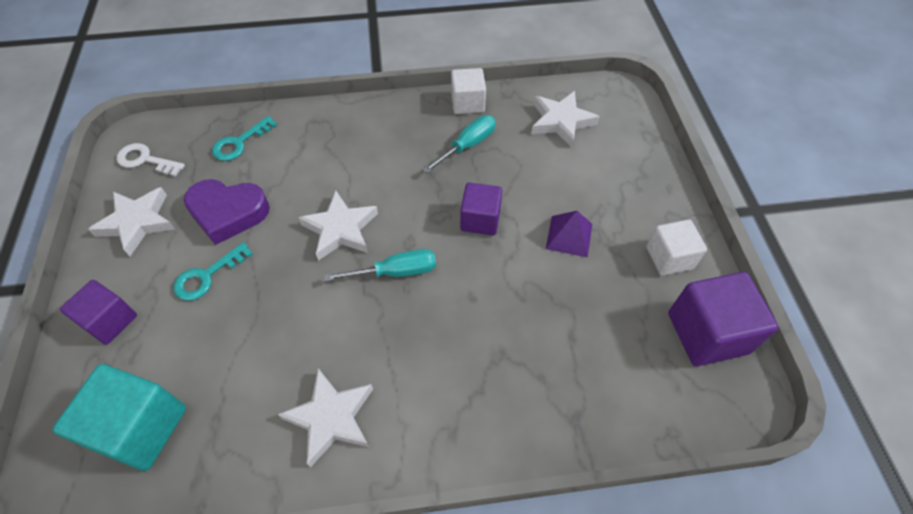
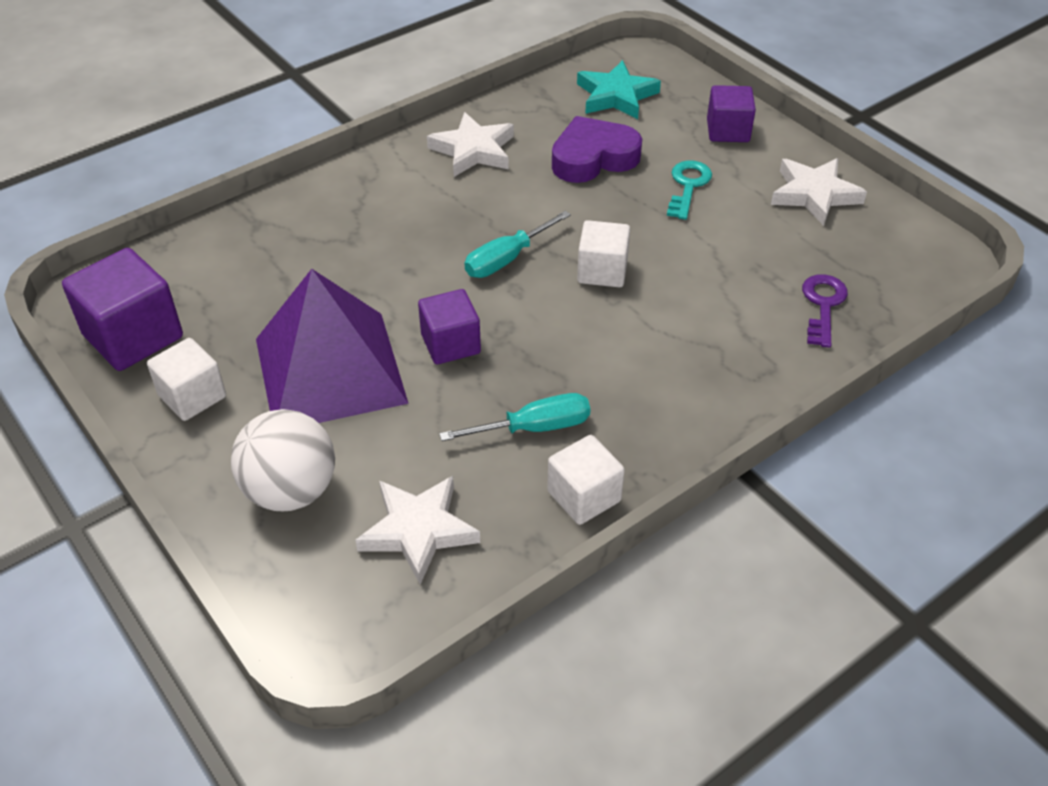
camera: 150 degrees right, 10 degrees down
turquoise cube [52,364,186,471] -> turquoise star [577,60,661,119]
white key [117,143,185,177] -> none
purple heart [184,179,270,245] -> purple heart moved to [552,116,642,183]
turquoise key [212,116,277,161] -> purple key [802,274,848,348]
white star [298,190,378,261] -> white cube [577,220,630,288]
turquoise screwdriver [423,115,496,173] -> turquoise screwdriver turned 120 degrees counterclockwise [439,393,590,441]
purple pyramid [546,211,592,257] -> purple pyramid [256,269,409,423], size x2.30
none -> white ball [231,409,335,511]

